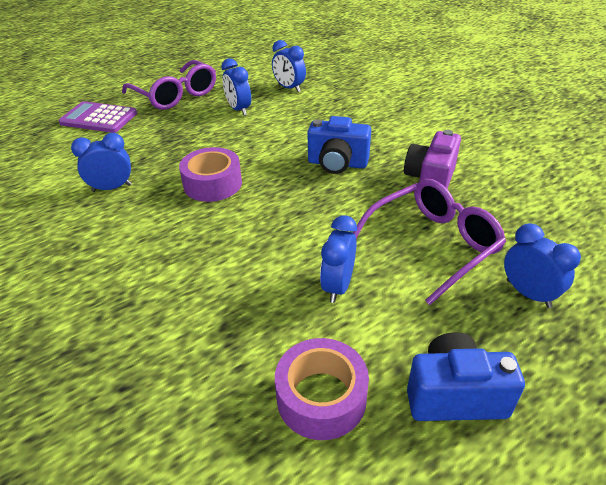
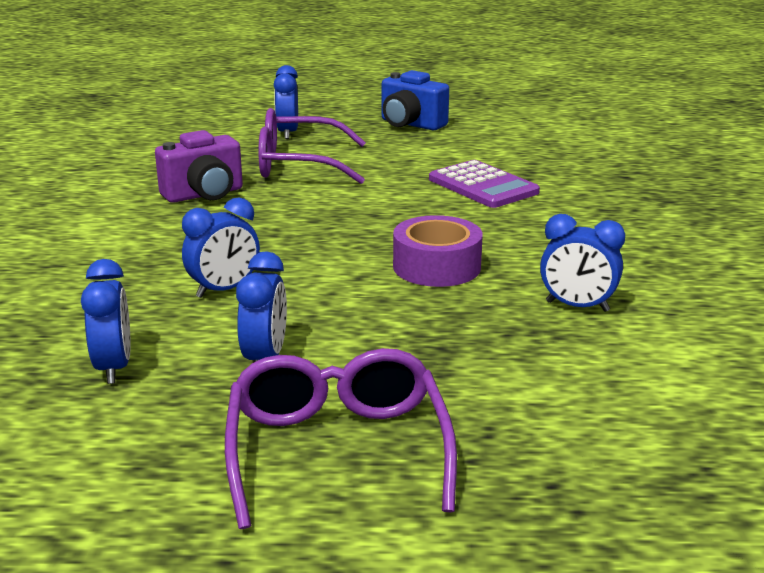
camera: 145 degrees left, 15 degrees down
purple calculator [59,101,137,133] -> purple calculator moved to [429,160,540,208]
purple tape [275,338,369,440] -> none
blue camera [307,116,371,174] -> none
blue clock [320,215,357,303] -> blue clock moved to [182,197,260,298]

